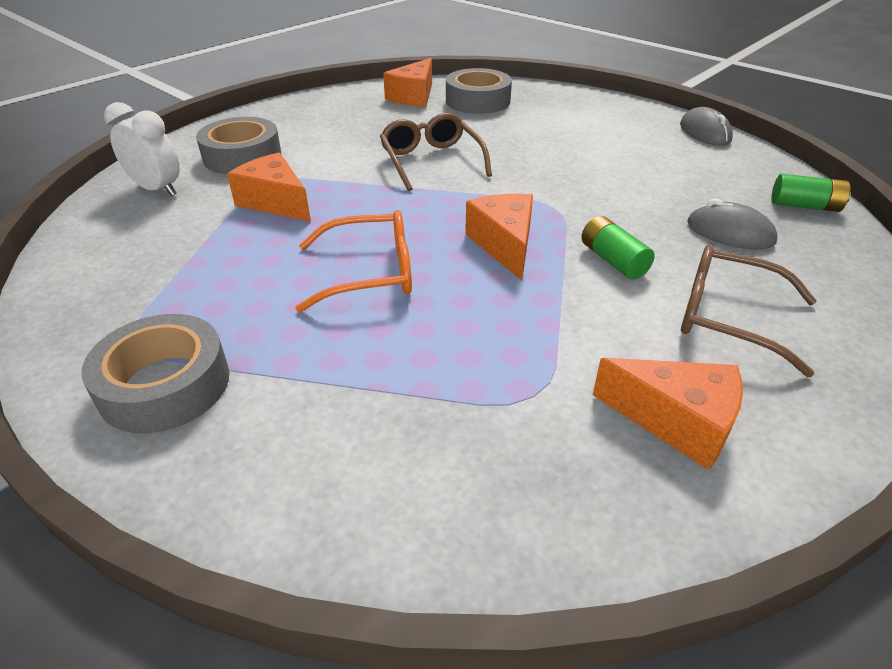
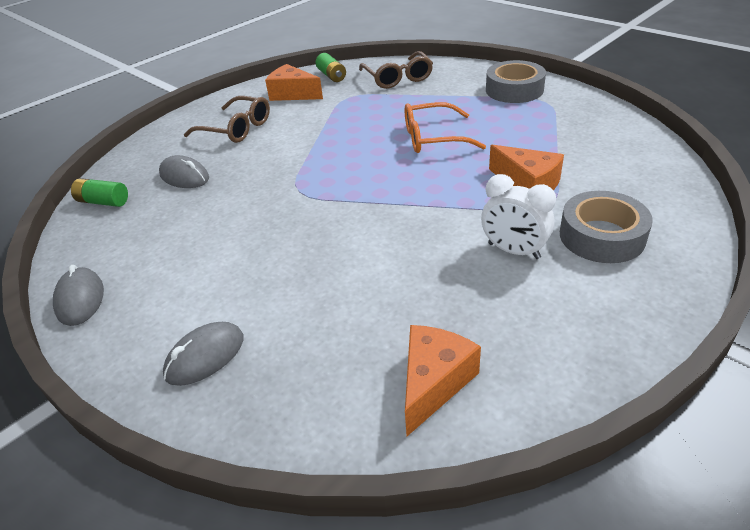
camera: 175 degrees left, 0 degrees up
white clock [104,102,180,196] -> white clock moved to [481,174,556,259]
brown glasses [380,113,492,191] -> brown glasses moved to [359,51,433,89]
grey tape [446,68,512,114] -> none
orange cheese [465,194,533,280] -> none
green battery [581,216,655,280] -> green battery moved to [315,53,346,82]
none -> grey mouse [163,322,244,386]

